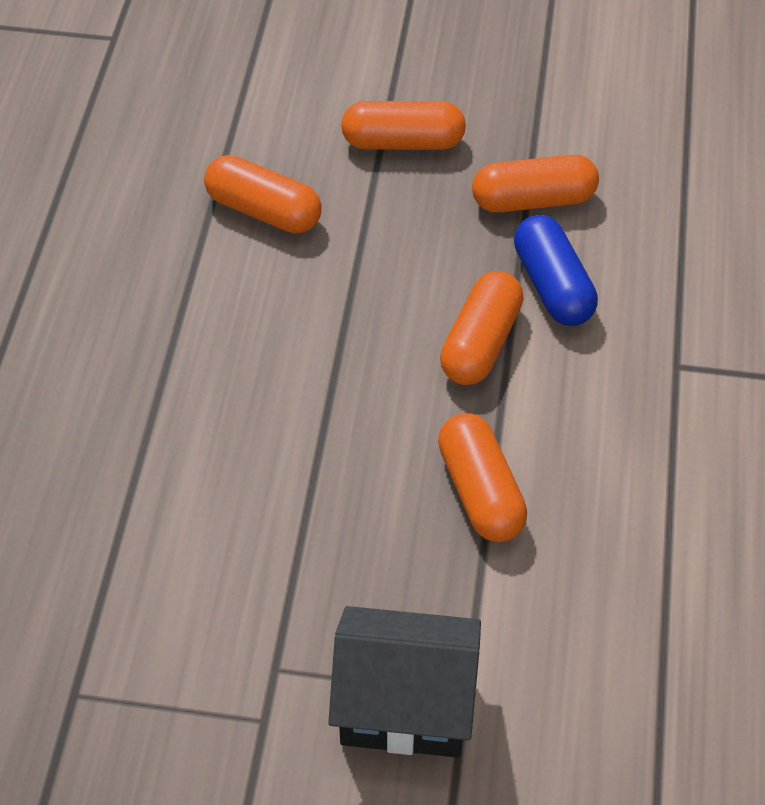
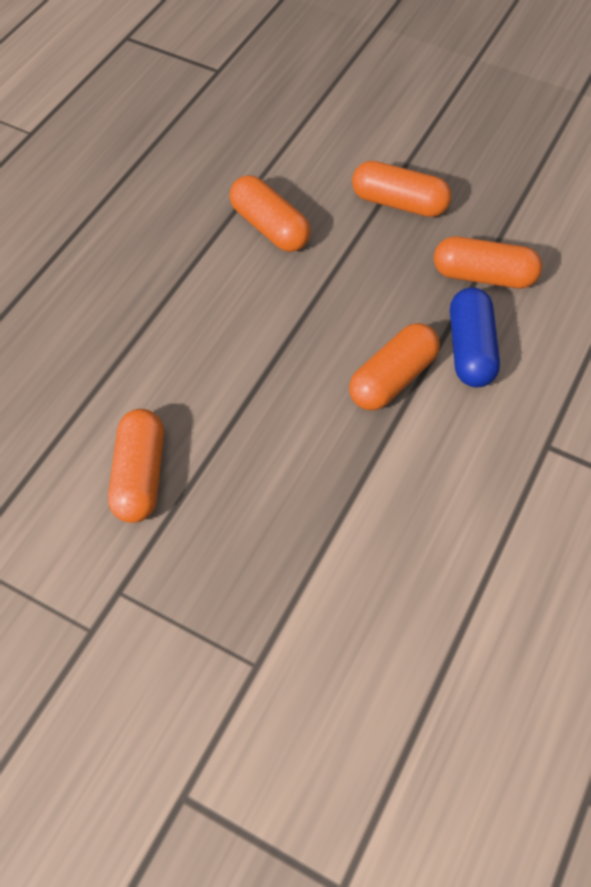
camera: 20 degrees right, 5 degrees up
black house [328,606,481,758] -> none
orange capsule [438,413,527,542] -> orange capsule moved to [108,409,164,523]

